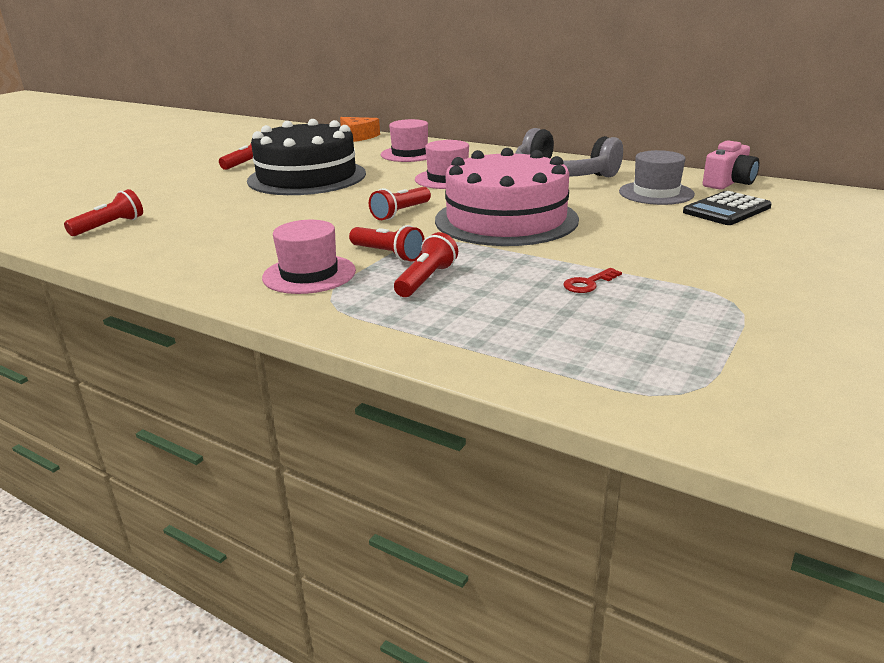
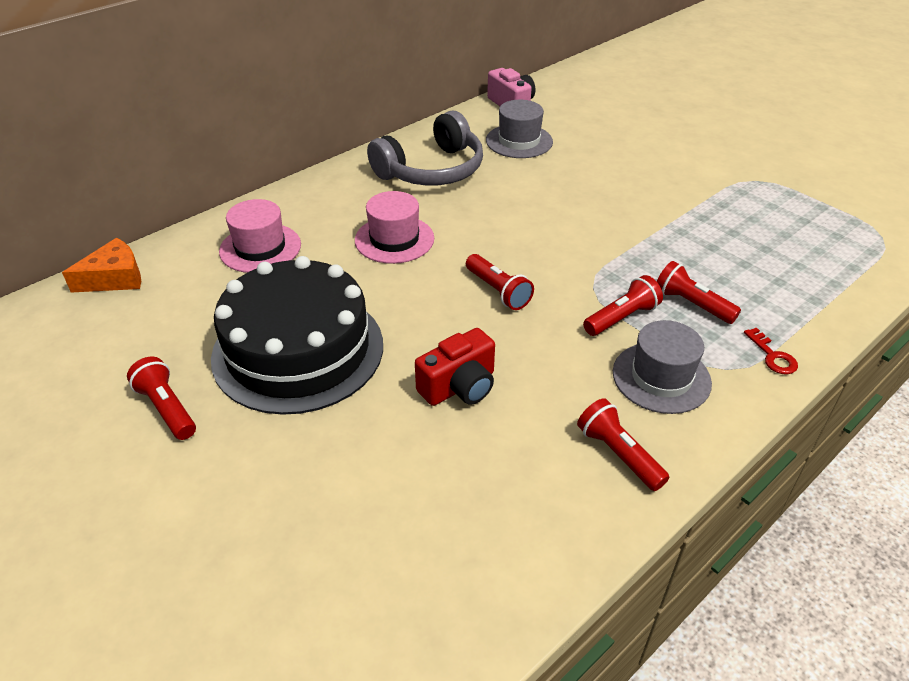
camera: 75 degrees left, 15 degrees up
red flashlight [64,189,143,236] -> red flashlight moved to [577,398,669,491]
pink hat [262,220,356,294] -> grey hat [613,320,712,414]
pink cake [435,148,579,246] -> none
red key [564,268,622,293] -> red key moved to [744,328,798,375]
black calculator [683,191,772,225] -> none
none -> red camera [415,328,495,406]

